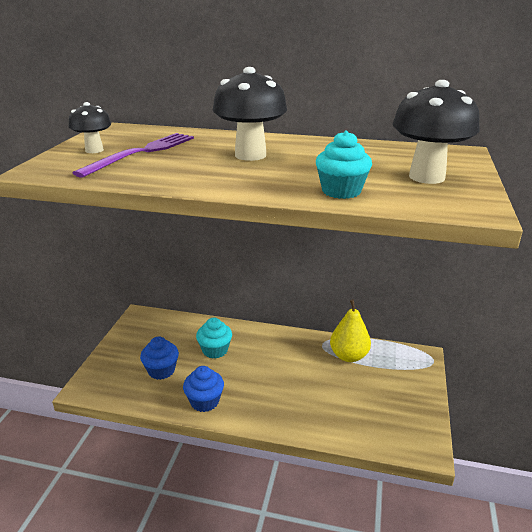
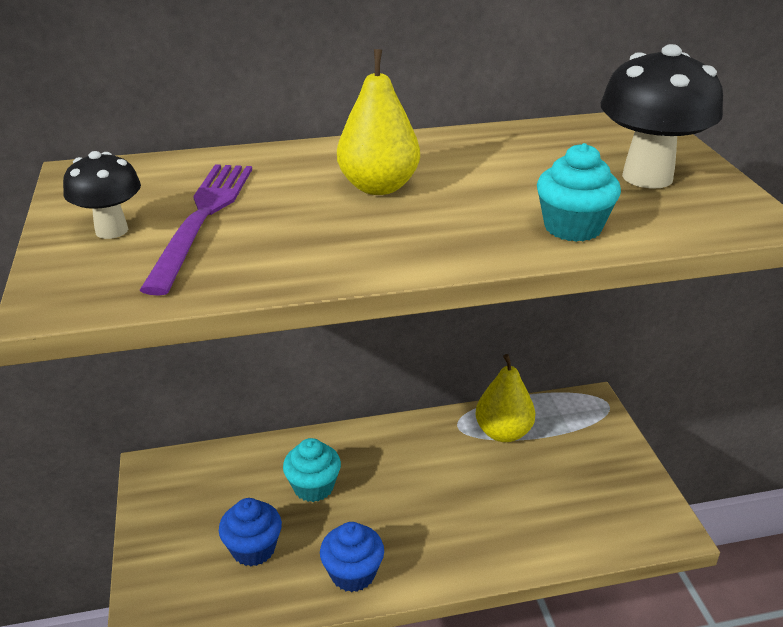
camera: 25 degrees left, 5 degrees up
black mushroom [213,67,287,161] -> yellow pear [337,49,420,195]

